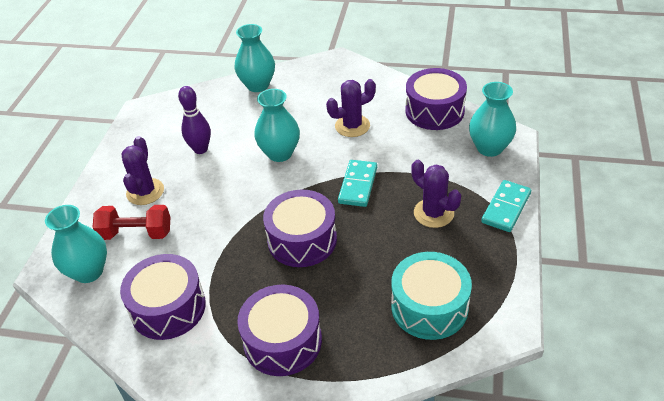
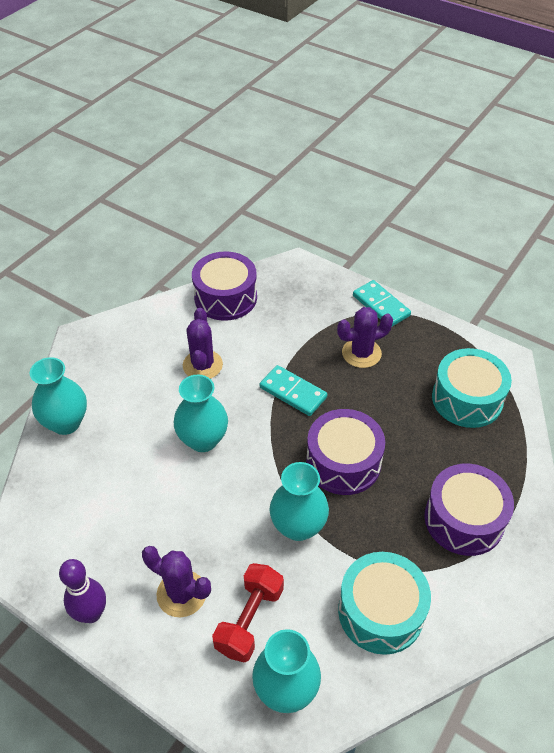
camera: 70 degrees left, 5 degrees up
purple drum [120,254,206,340] -> turquoise drum [338,552,431,655]
purple bowling pin [178,86,211,154] -> purple bowling pin moved to [59,559,106,623]
turquoise vase [469,82,516,157] -> turquoise vase moved to [270,462,329,541]

